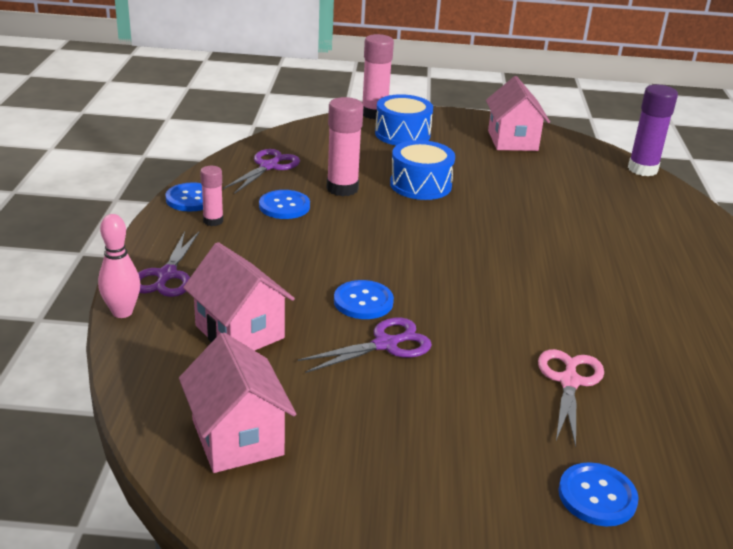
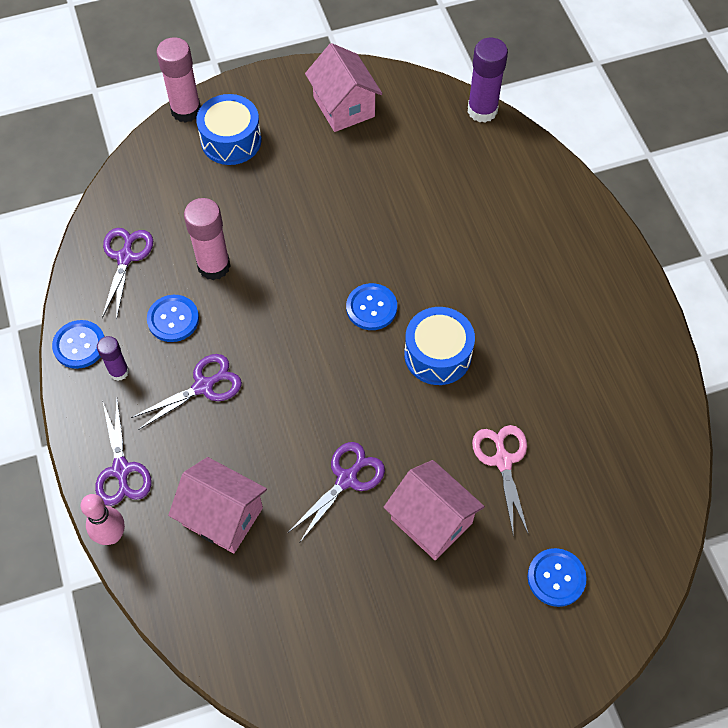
camera: 20 degrees left, 30 degrees up
pink house [179,332,296,473] -> pink house moved to [384,460,485,560]
pink glue stick [200,166,223,226] -> purple glue stick [97,336,129,381]
blue button [334,280,394,319] -> blue button moved to [346,283,397,330]
blue drum [390,140,455,200] -> blue drum moved to [404,307,475,385]
none -> purple scissors [131,354,242,430]

